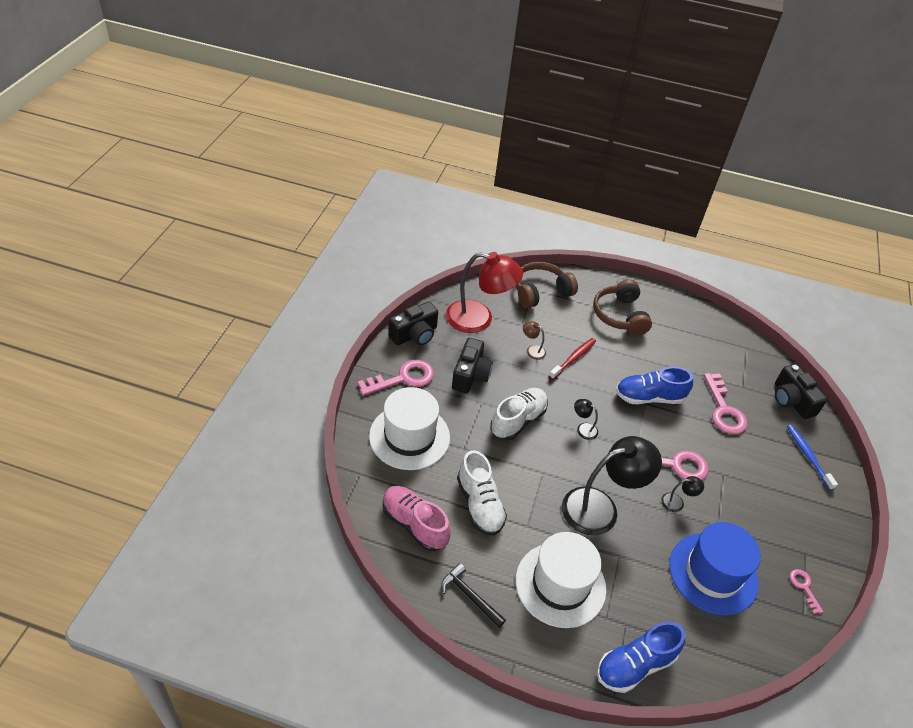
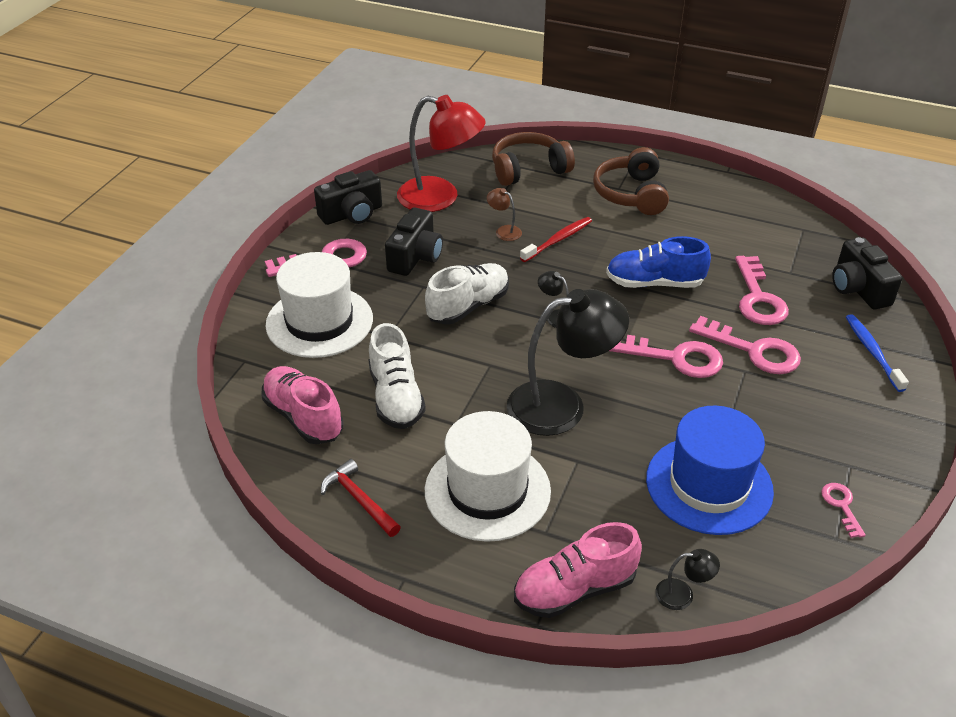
camera: 10 degrees right, 5 degrees down
black hammer [441,563,506,628] -> red hammer [321,459,401,537]
blue shoe [597,622,685,693] -> pink shoe [514,522,642,618]
black lamp [661,476,704,512] -> black lamp moved to [655,549,720,610]
none -> pink key [689,316,801,374]

